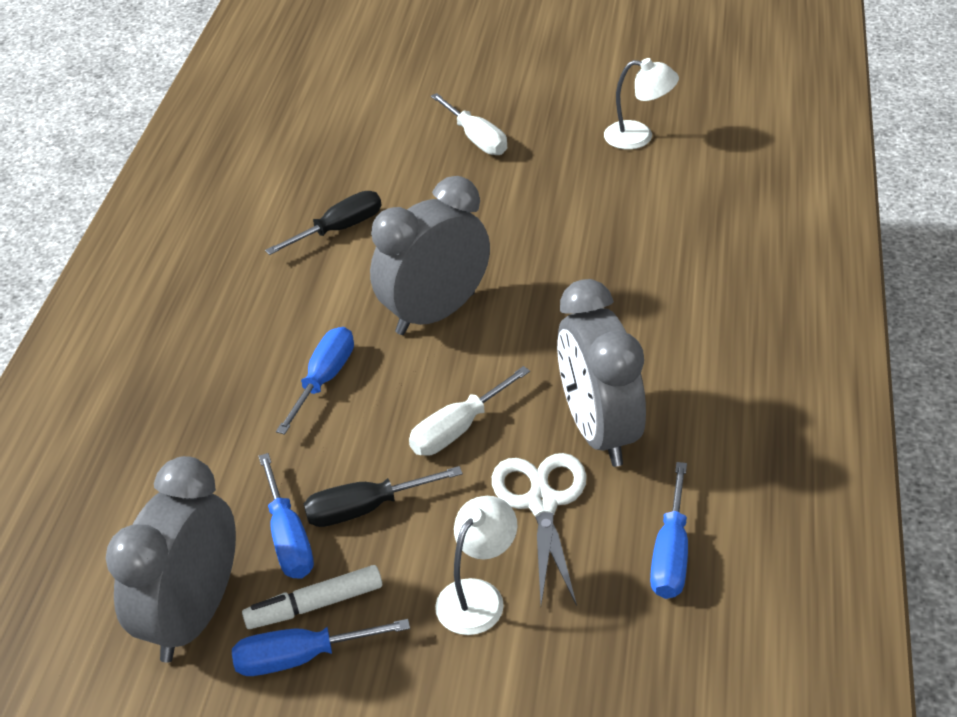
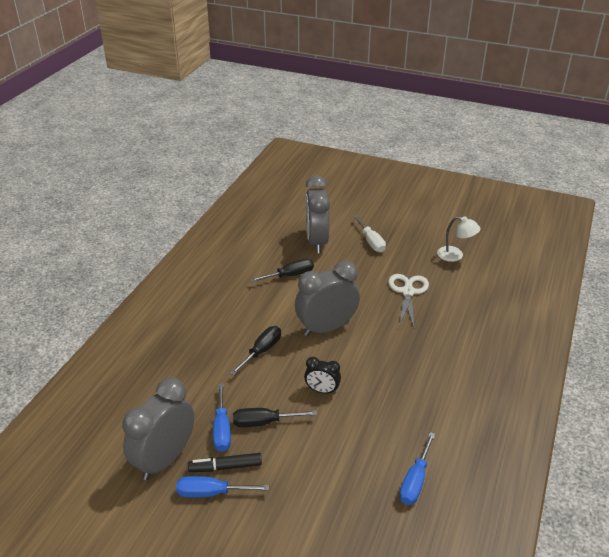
camera: 10 degrees right, 5 degrees down
white marker [242,565,382,629] -> black marker [188,453,262,472]
blue screwdriver [276,327,354,435] -> black screwdriver [230,326,281,375]
white screwdriver [409,366,530,456] -> black clock [304,357,341,394]
white lamp [435,496,517,635] -> none
white scissors [492,453,587,606] -> white scissors moved to [388,274,429,327]
grey clock [557,279,646,467] -> grey clock moved to [305,175,330,253]

